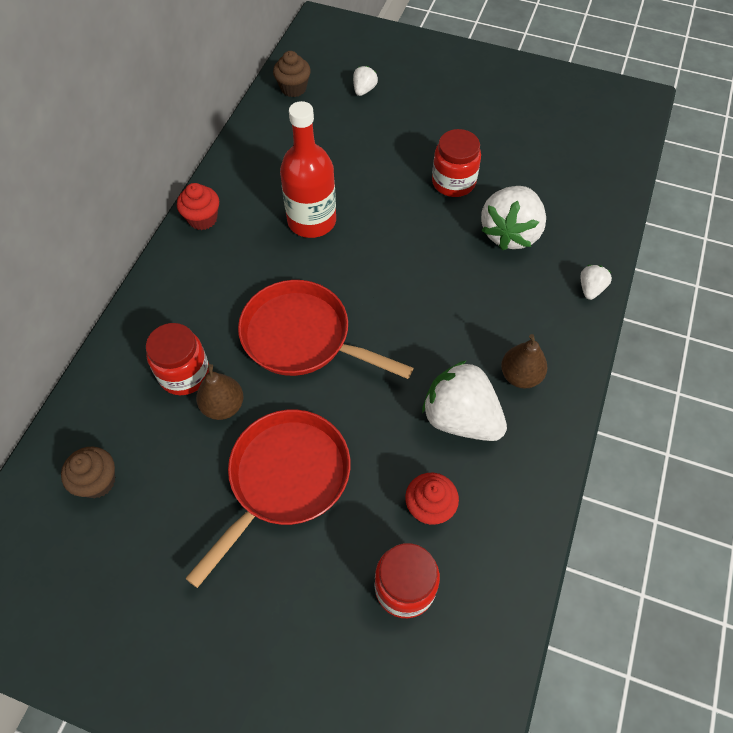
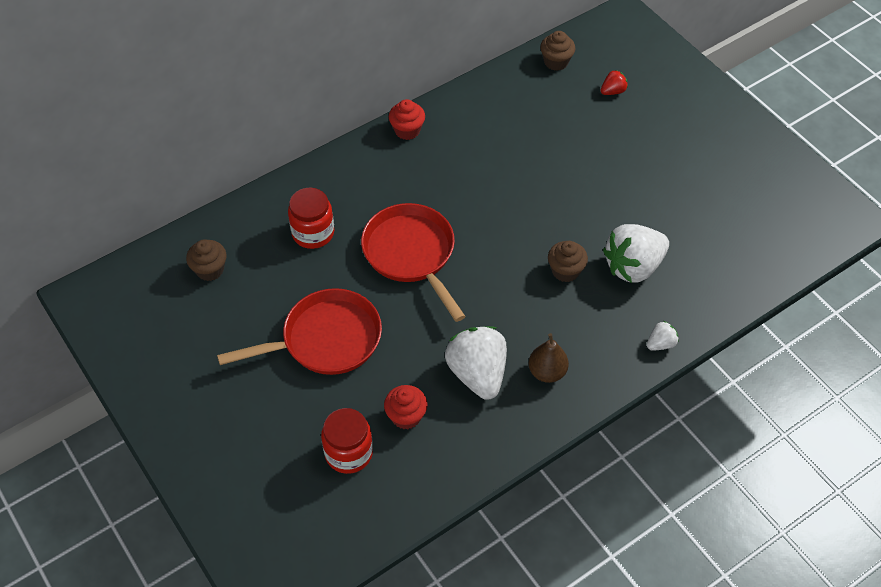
camera: 35 degrees right, 5 degrees down
brown pear [196,364,243,420] -> none
red bottle [280,101,336,238] -> none
white strawberry [353,66,378,96] -> red strawberry [601,70,628,95]
red jar [432,129,481,197] -> none
none -> brown cupcake [548,241,588,282]

